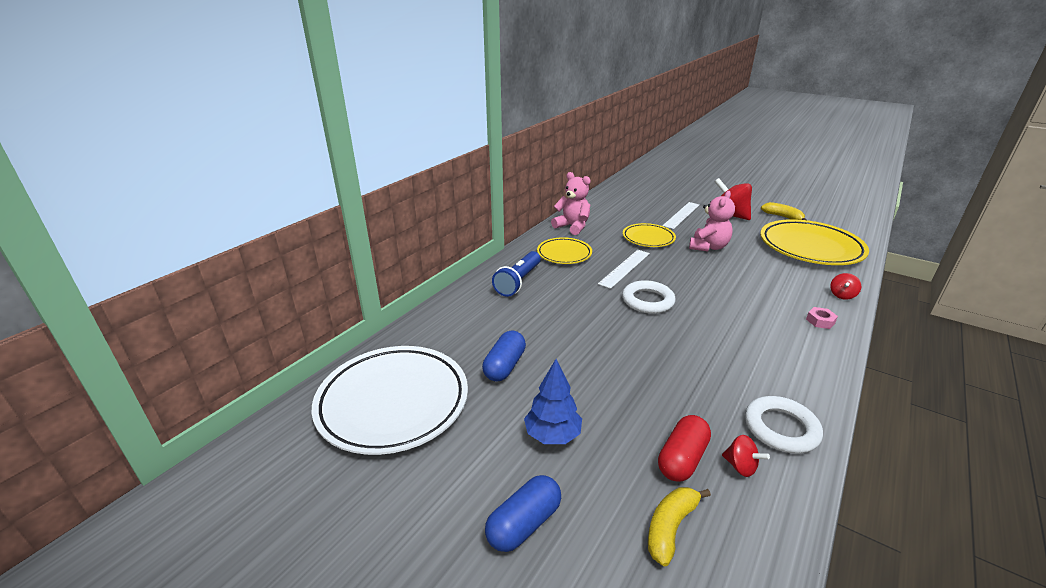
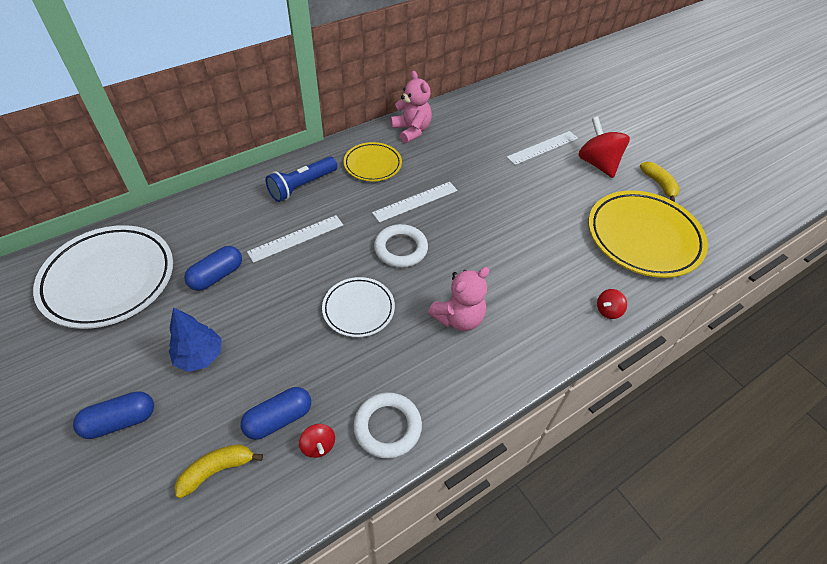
camera: 20 degrees right, 20 degrees up
yellow plate [623,223,676,247] -> none
red capsule [658,415,711,482] -> blue capsule [240,387,311,440]
pink teddy bear [689,191,735,252] -> pink teddy bear moved to [428,267,490,331]
pink nut [806,307,838,329] -> none
none -> white ruler [247,215,343,263]
none -> white plate [322,277,395,337]

